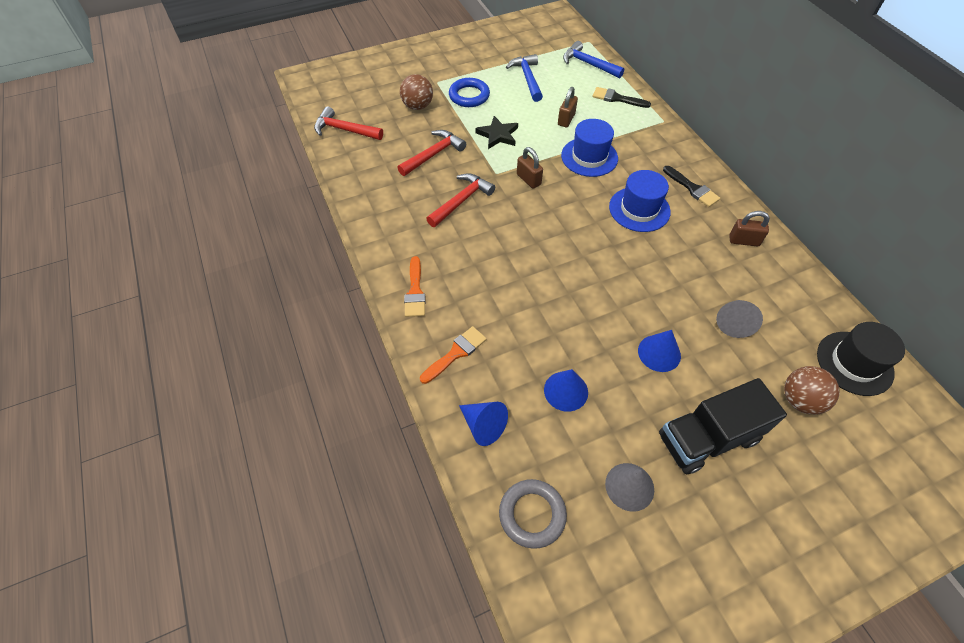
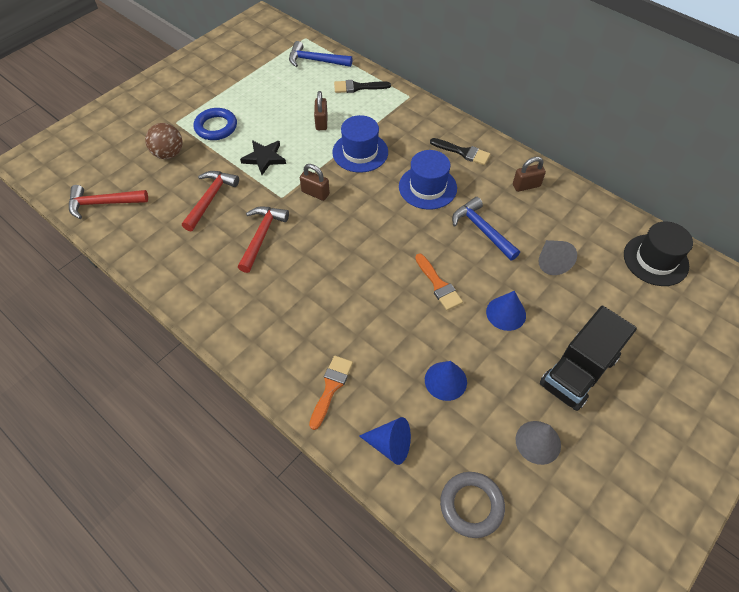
camera: 25 degrees left, 0 degrees up
orange brush [404,256,426,317] -> orange brush moved to [415,254,463,310]
blue hammer [506,54,543,102] -> blue hammer moved to [452,197,520,261]
brown ball [784,366,840,415] -> none

